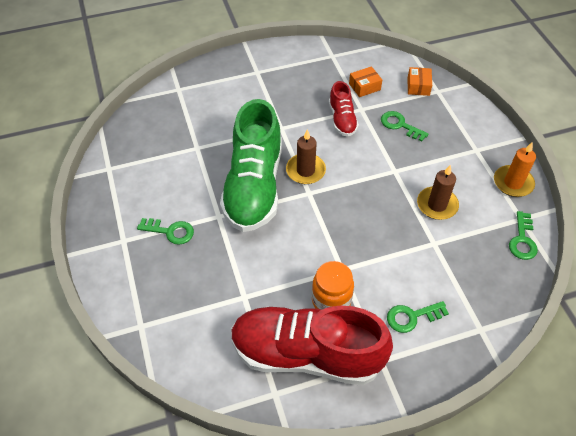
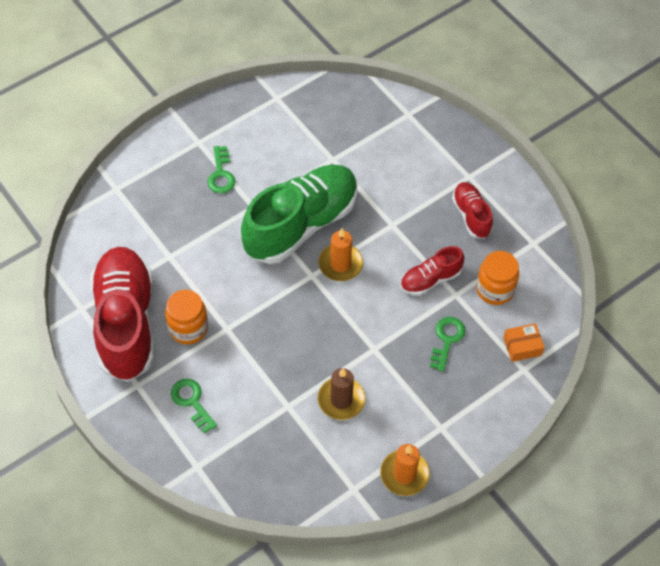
camera: 70 degrees right, 5 degrees up
green shoe [220,99,282,232] -> green shoe turned 150 degrees clockwise [241,165,358,264]
brown candle [286,129,326,184] -> orange candle [318,228,363,281]
orange box [349,66,382,97] -> orange jar [476,251,519,305]
green key [509,211,538,260] -> none
none -> red shoe [452,182,493,239]

